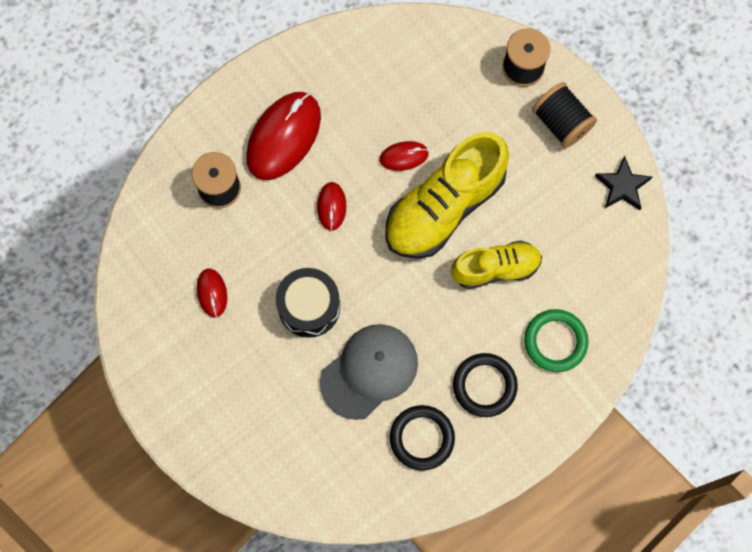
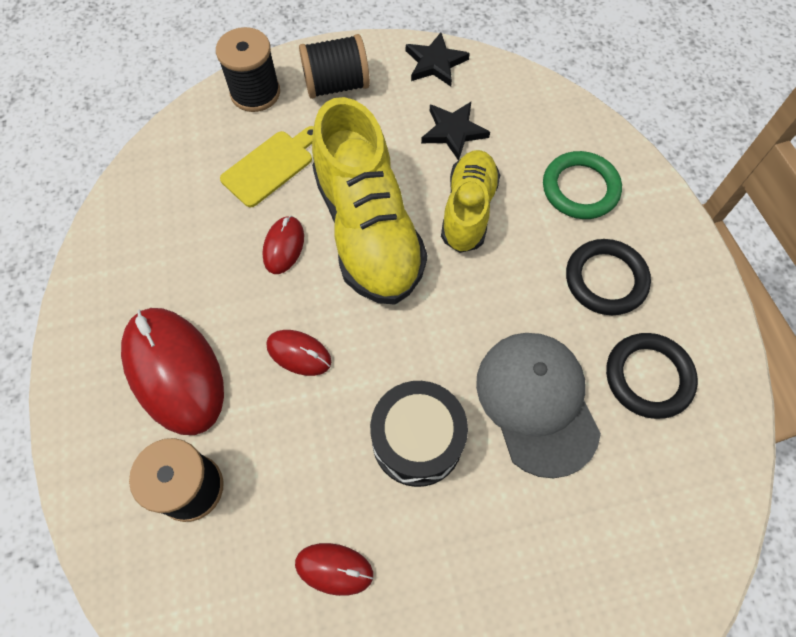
camera: 65 degrees left, 10 degrees down
none -> yellow cutting board [220,126,314,207]
none -> black star [421,102,490,161]

